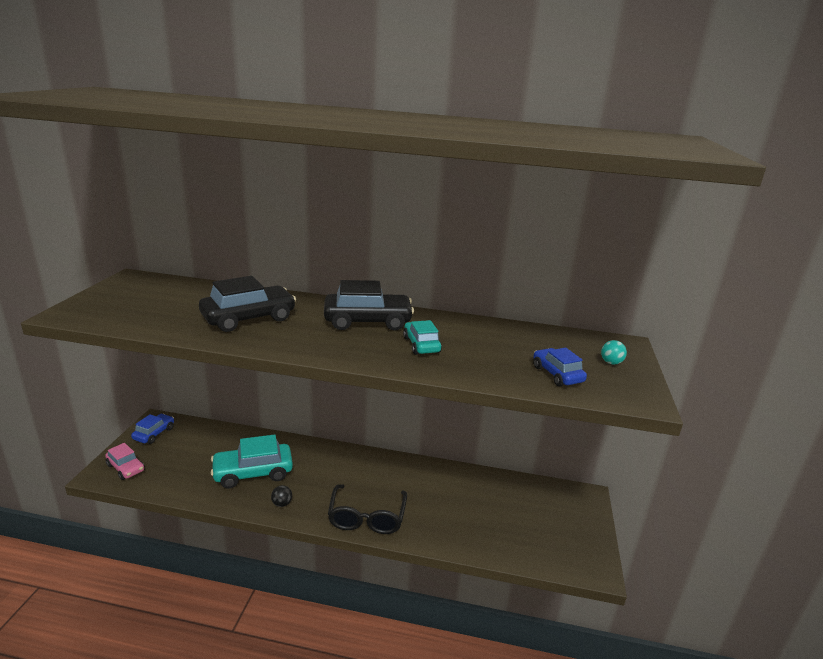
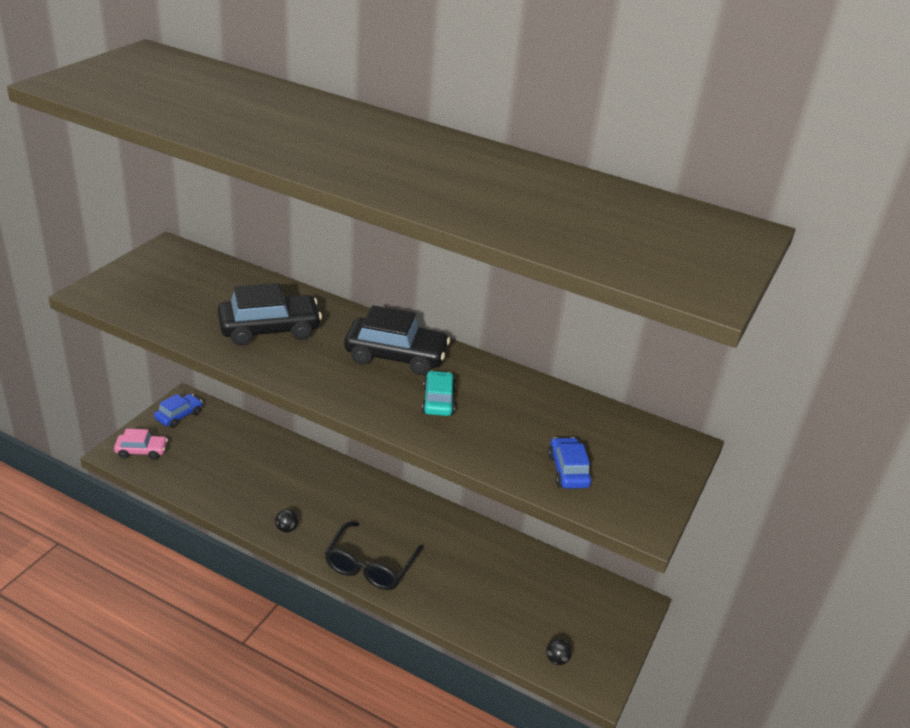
camera: 15 degrees right, 10 degrees up
pink car [105,443,145,480] -> pink car turned 60 degrees counterclockwise [114,429,168,460]
turquoise car [211,435,293,488] -> none
turquoise ball [601,340,627,365] -> none
none -> black ball [546,638,572,665]

